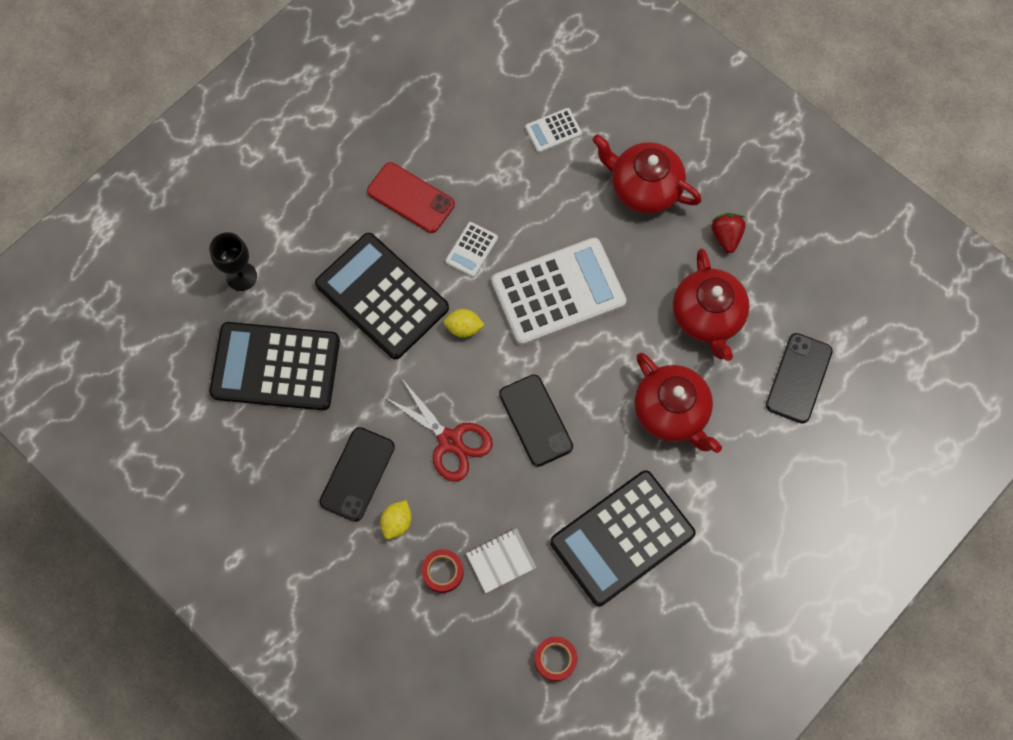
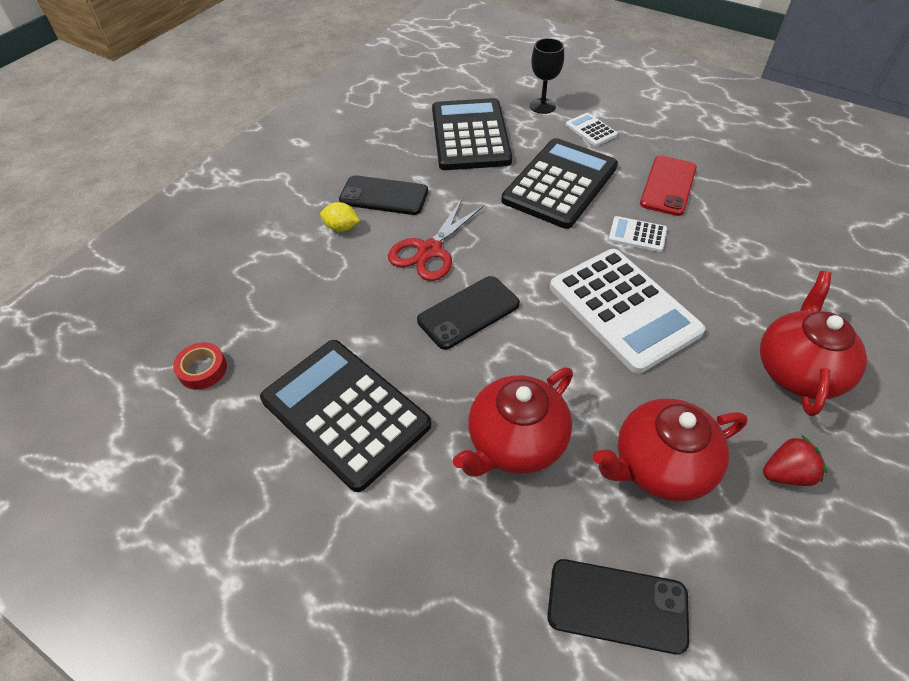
camera: 80 degrees right, 20 degrees down
red tape [421,549,464,593] -> none
yellow lemon [444,309,485,338] -> none
white notebook [466,528,537,593] -> none
white calculator [525,108,582,153] -> white calculator moved to [566,113,618,146]

